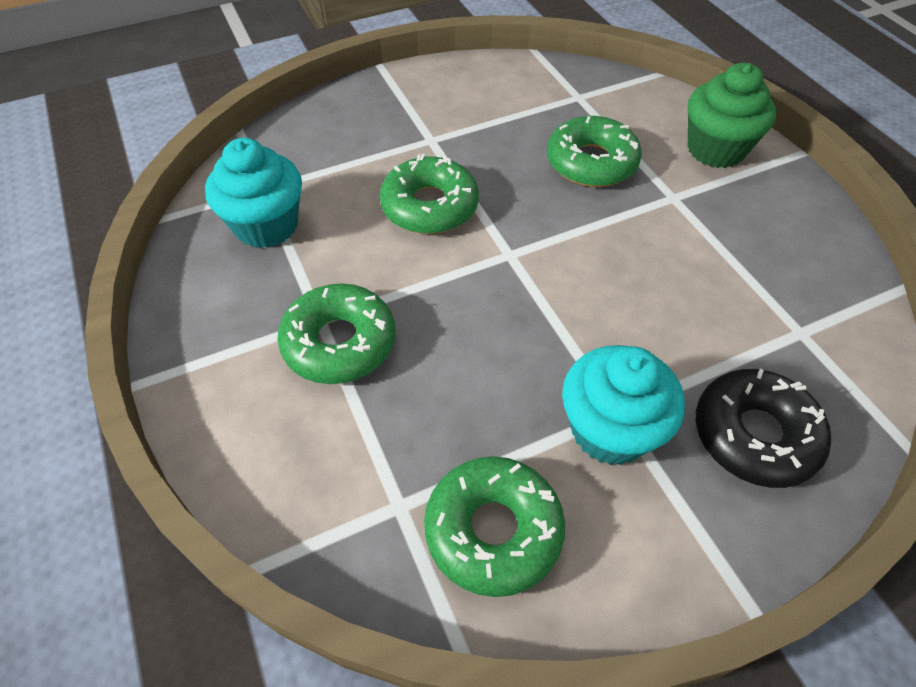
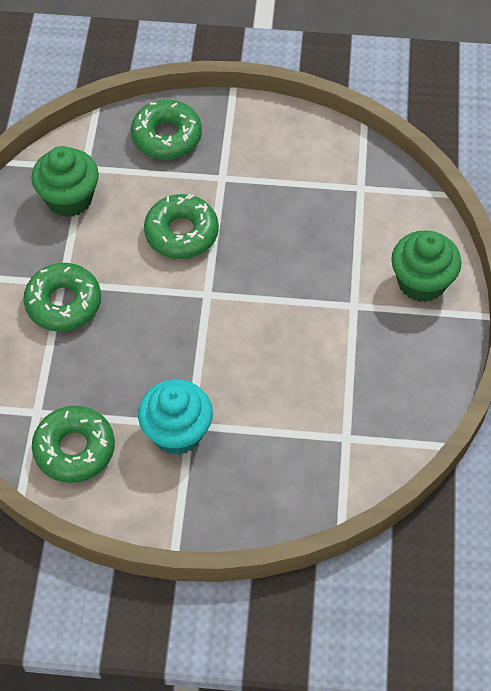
camera: 30 degrees right, 5 degrees up
turquoise cupcake [205,138,302,248] -> green cupcake [31,146,99,217]
green donut [547,116,642,187] -> green donut moved to [131,100,202,160]
black donut [696,369,831,488] -> none

